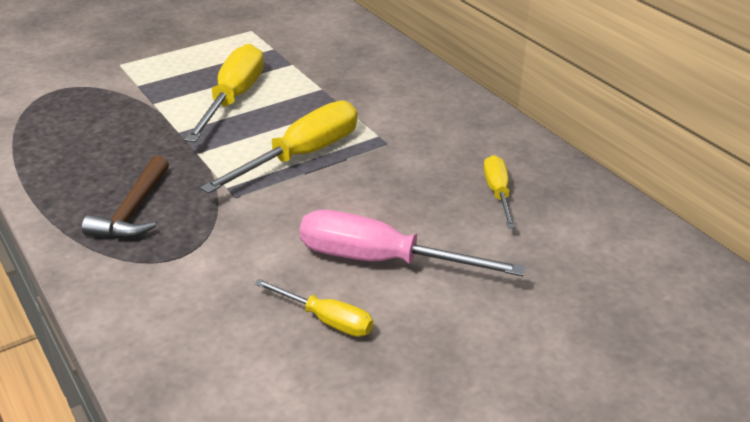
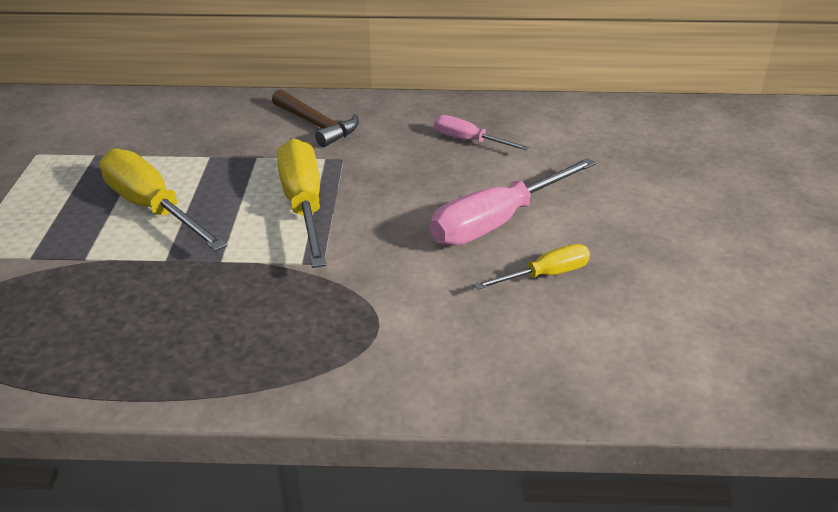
camera: 55 degrees left, 0 degrees up
brown hammer [82,155,169,239] -> brown hammer moved to [272,89,359,147]
yellow screwdriver [484,155,515,228] -> pink screwdriver [434,115,529,151]

